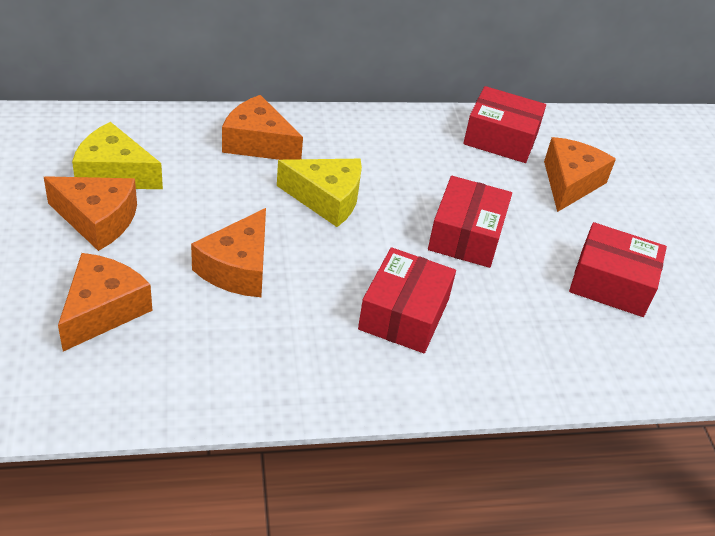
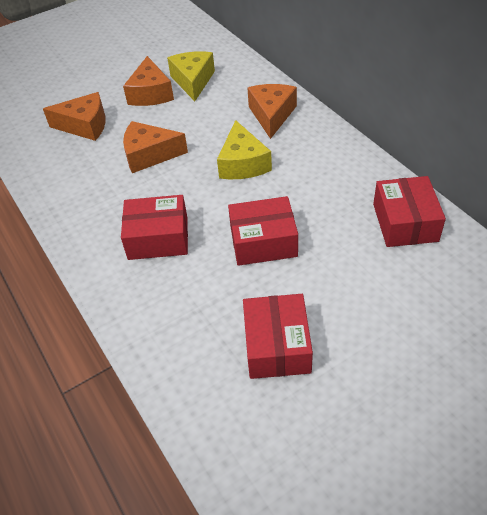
camera: 75 degrees right, 5 degrees up
orange cheese [544,137,616,212] -> none

